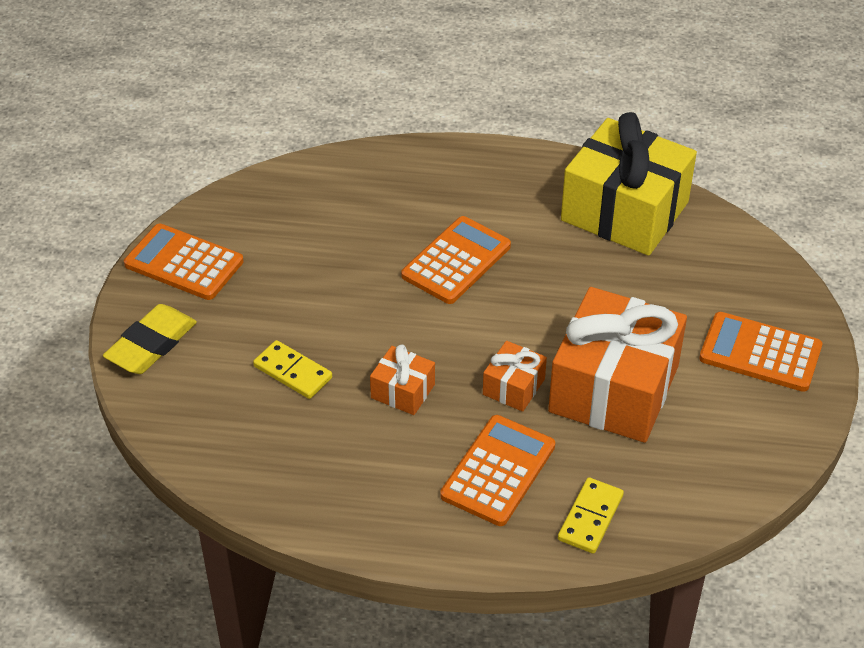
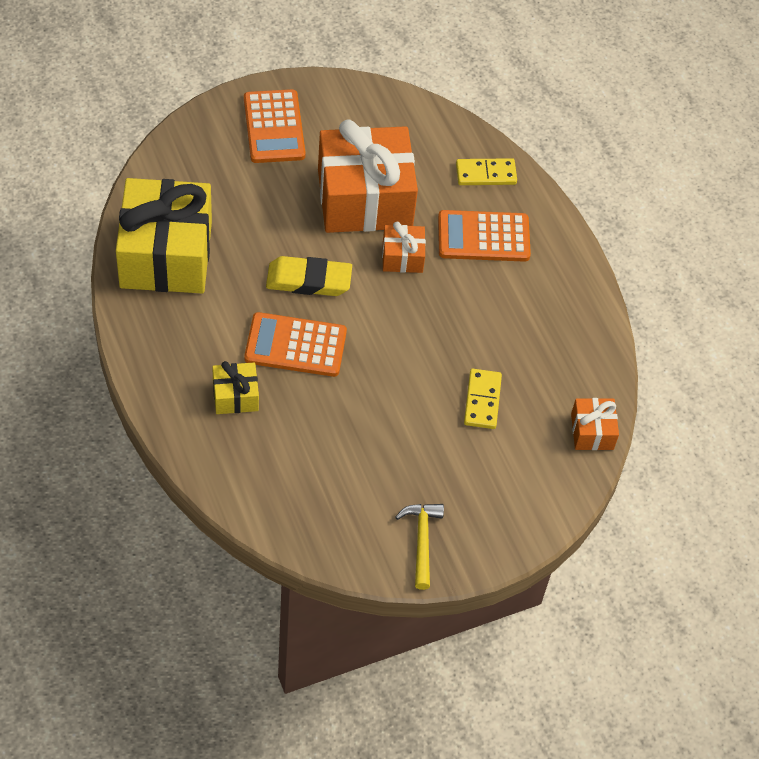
camera: 125 degrees left, 10 degrees up
yellow eraser [103,304,197,374] -> yellow eraser moved to [266,256,352,296]
orange calculator [124,224,244,300] -> yellow hammer [396,504,444,590]
orange gift [370,344,435,415] -> orange gift moved to [571,398,619,450]
none -> yellow gift [212,361,259,414]

